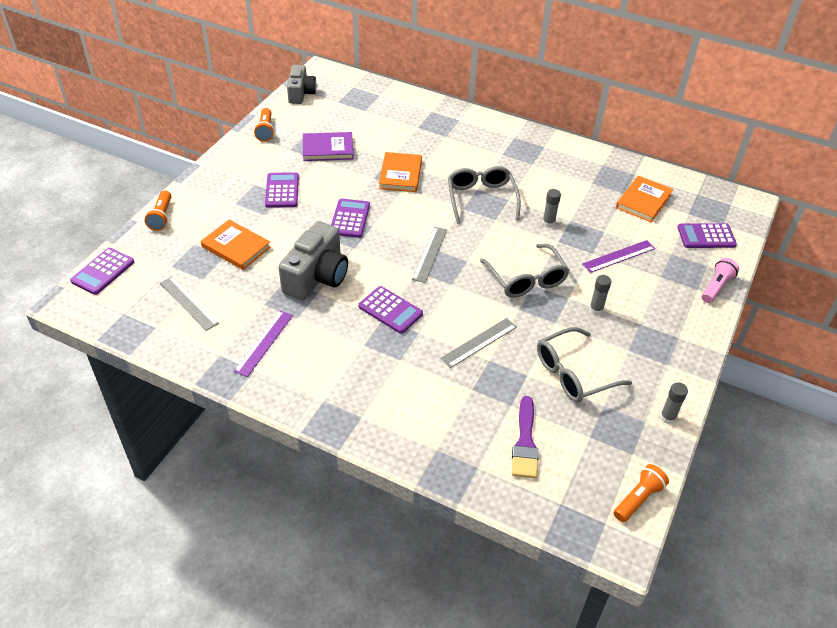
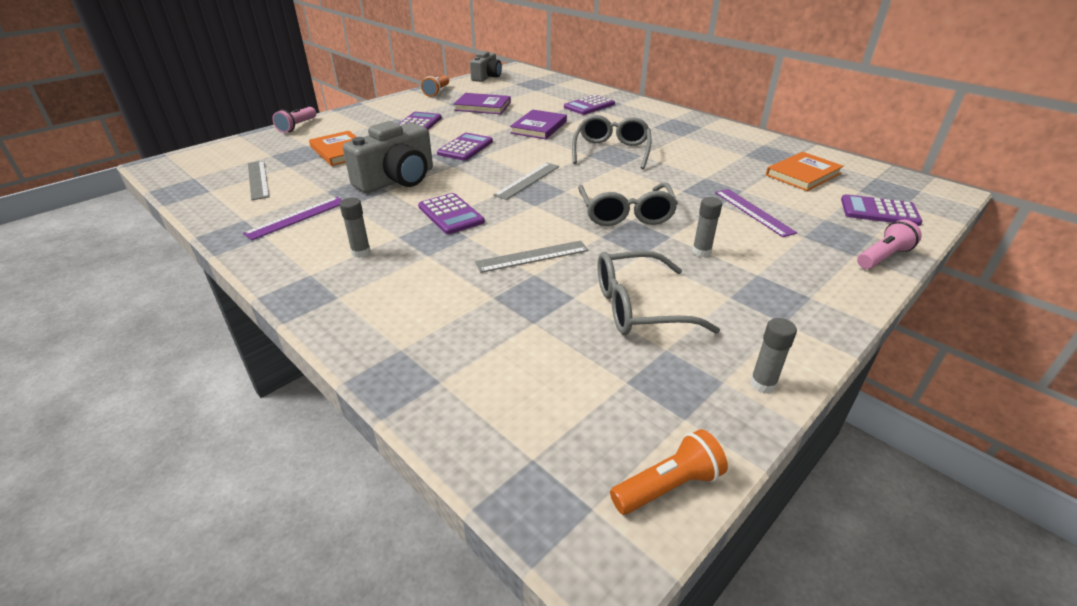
camera: 20 degrees right, 10 degrees down
purple calculator [70,248,134,295] -> purple calculator moved to [564,95,615,115]
orange flashlight [144,190,172,231] -> pink flashlight [272,107,316,133]
orange book [379,152,422,192] -> purple book [510,109,567,139]
purple brush [512,396,539,478] -> none
grey glue stick [542,189,561,227] -> grey glue stick moved to [340,198,371,258]
purple ruler [582,240,655,273] -> purple ruler turned 75 degrees clockwise [715,189,797,237]

